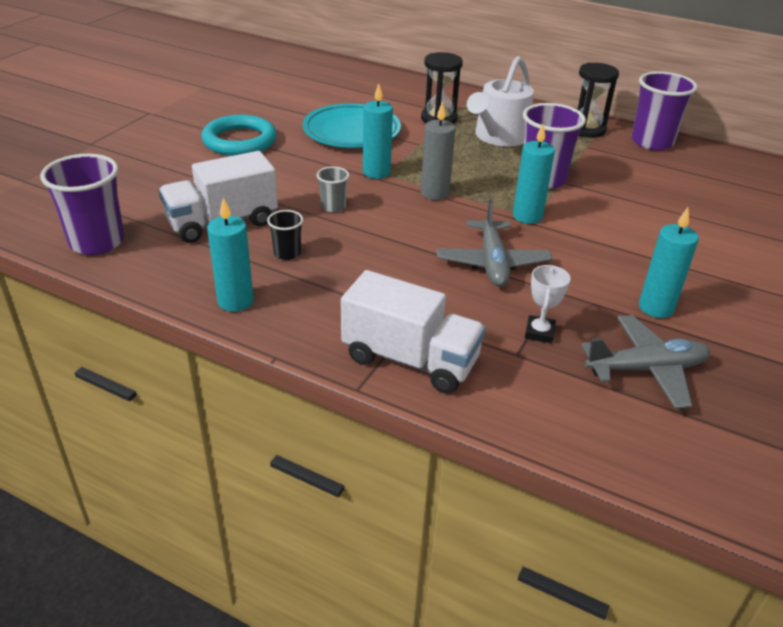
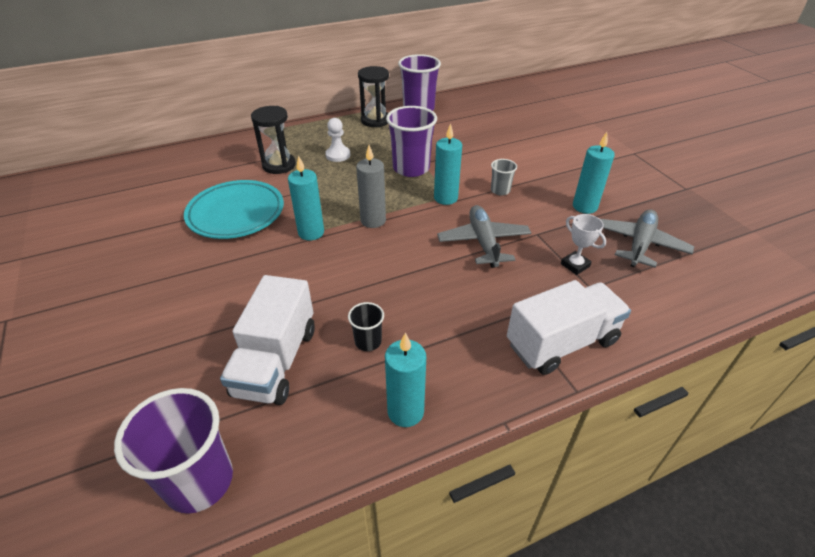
camera: 50 degrees left, 5 degrees up
turquoise ring [201,115,277,156] -> none
grey cup [317,167,349,212] -> grey cup moved to [491,159,517,196]
grey plane [437,199,553,287] -> grey plane turned 135 degrees counterclockwise [437,205,531,268]
white watering can [467,56,534,146] -> white pawn [325,118,350,162]

